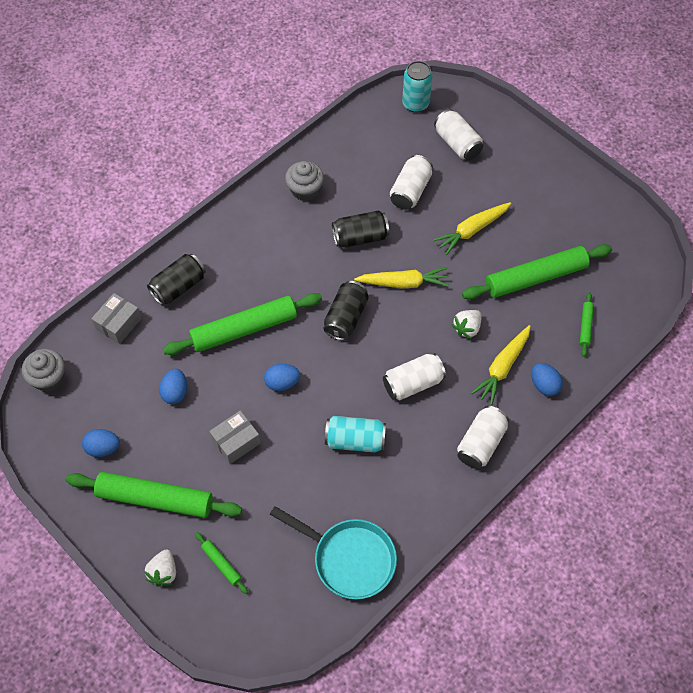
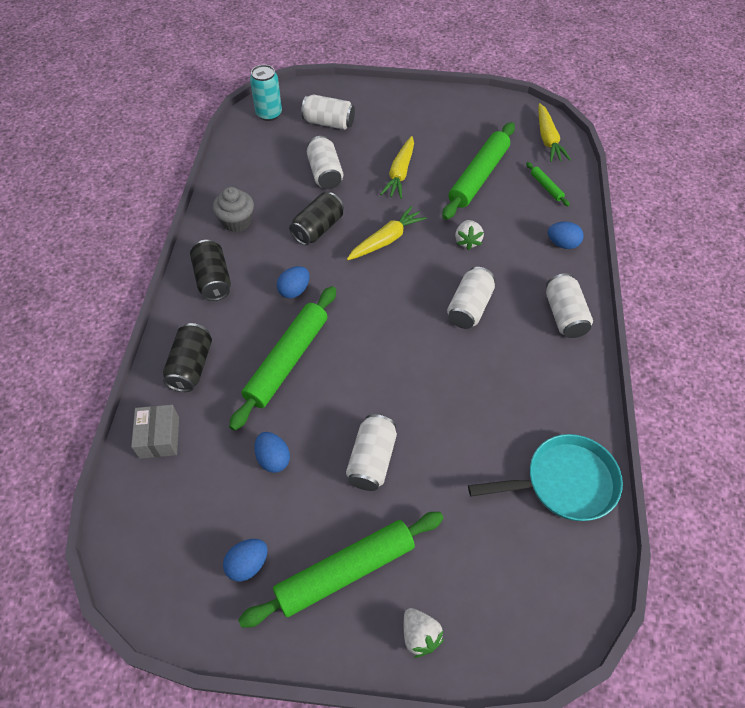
camera: 40 degrees left, 5 degrees down
grey cupcake [22,349,65,392] -> none
green rolling pin [195,532,248,594] -> none
grey box [209,411,261,464] -> white can [346,414,397,491]
blue egg [264,364,300,391] -> blue egg moved to [277,266,309,299]
black can [324,281,369,341] -> black can moved to [190,240,231,301]
turquoise can [325,416,386,452] -> none
yellow carrot [471,325,531,405] -> yellow carrot moved to [538,103,571,162]

